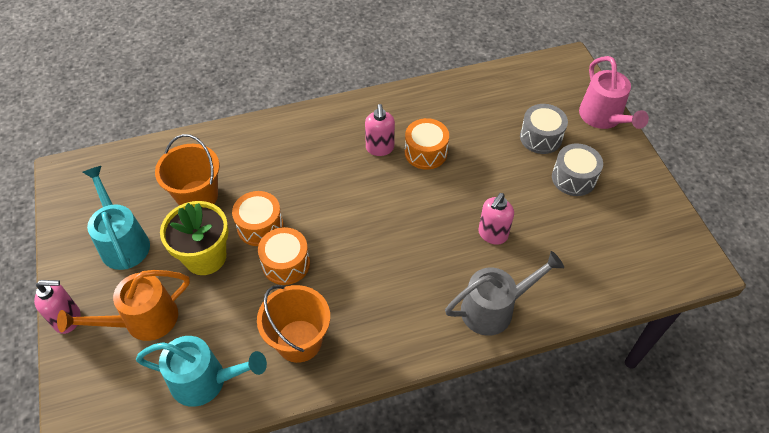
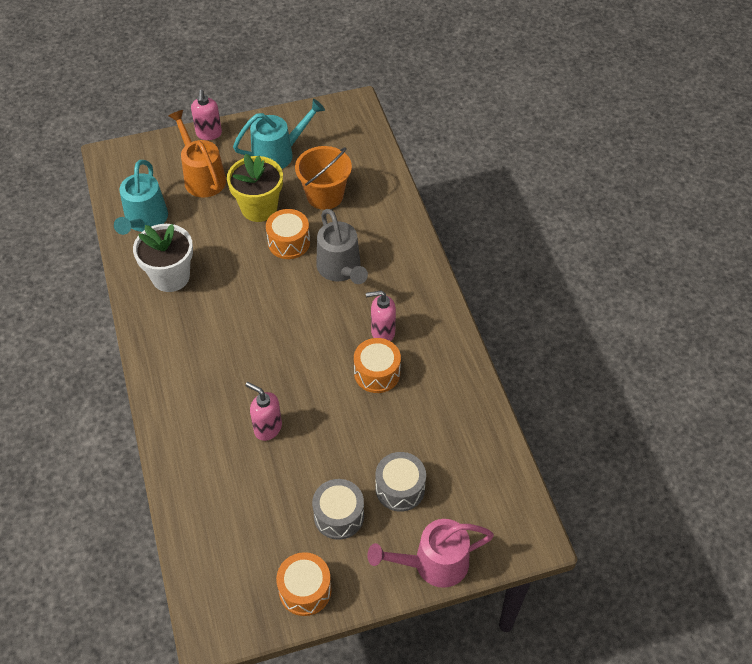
camera: 90 degrees right, 0 degrees up
orange bucket [257,285,330,363] -> white flower pot [133,224,193,292]
orange drum [258,227,310,285] -> orange drum moved to [276,552,332,616]
grey watering can [445,251,564,336] -> grey watering can moved to [316,209,368,284]

